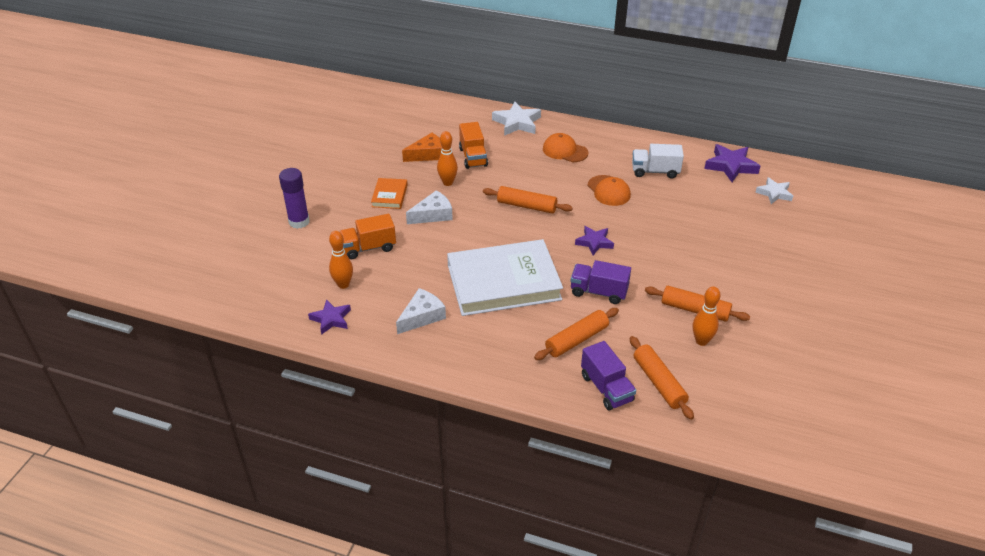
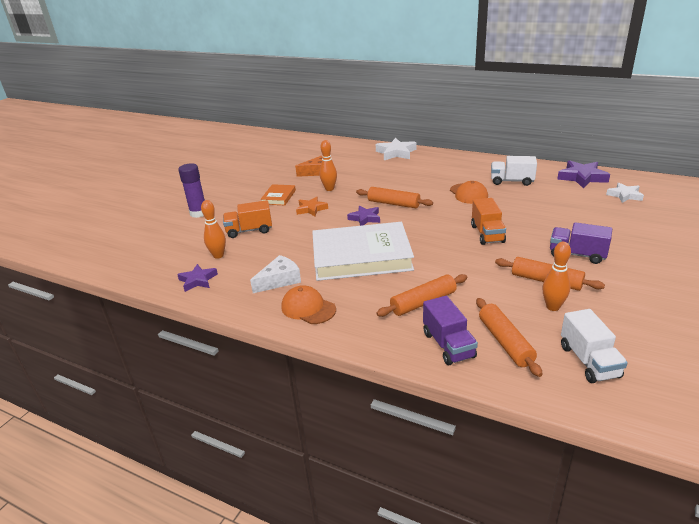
camera: 10 degrees right, 10 degrees down
white cheese [406,190,453,224] -> orange star [296,197,328,216]
orange truck [459,122,488,169] -> orange truck moved to [471,198,506,245]
orange cap [543,133,588,162] -> orange cap moved to [281,285,336,324]
purple truck [571,260,631,304] -> purple truck moved to [550,222,612,264]
purple star [575,226,614,255] -> purple star moved to [347,206,380,226]
none -> white truck [561,309,628,383]

